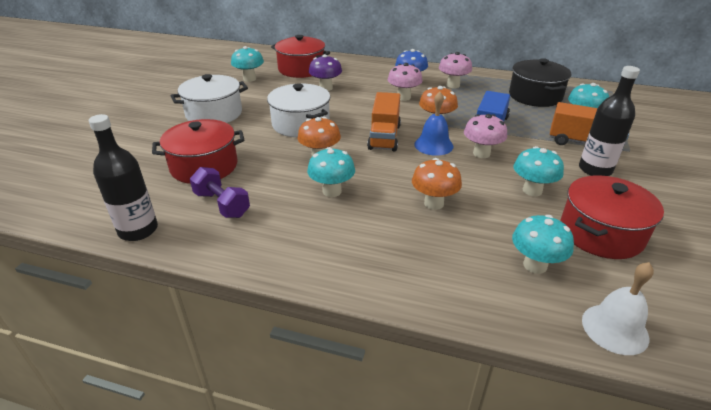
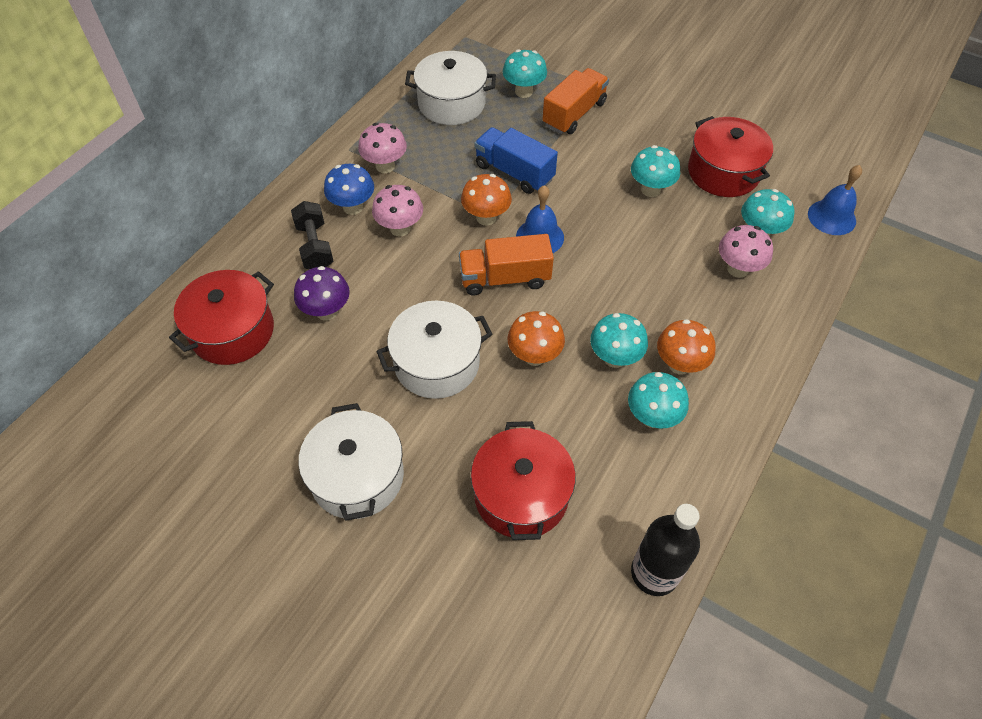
camera: 75 degrees left, 20 degrees up
purple dumbbell [190,167,250,218] -> none
turquoise mushroom [231,46,264,82] -> turquoise mushroom moved to [628,372,689,428]
orange truck [367,92,401,152] -> orange truck turned 150 degrees clockwise [459,234,554,295]
orange mushroom [412,158,462,210] -> orange mushroom moved to [657,319,716,375]
pink mushroom [464,114,507,158] -> pink mushroom moved to [719,225,773,278]
black pot [509,58,571,107] -> white pot [405,51,496,125]
black bottle [579,66,640,176] -> none
white bell [582,262,654,355] -> blue bell [808,165,862,235]
none -> black dumbbell [291,201,334,269]

